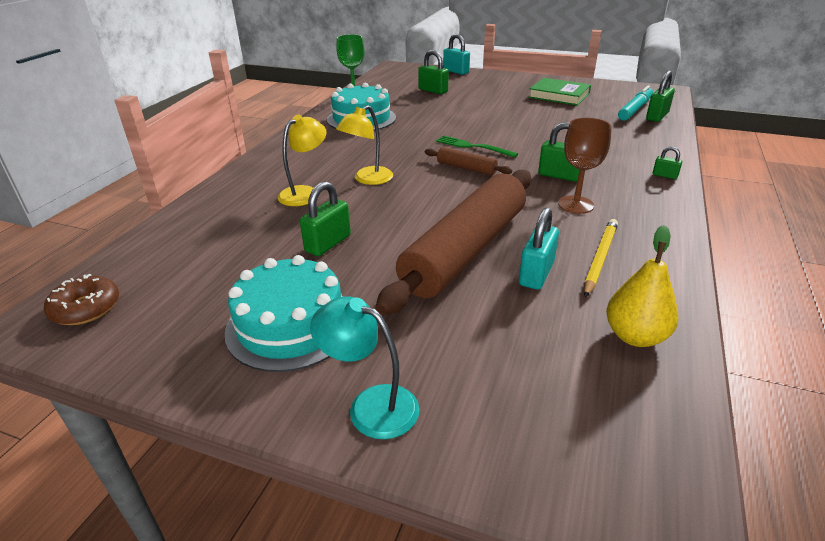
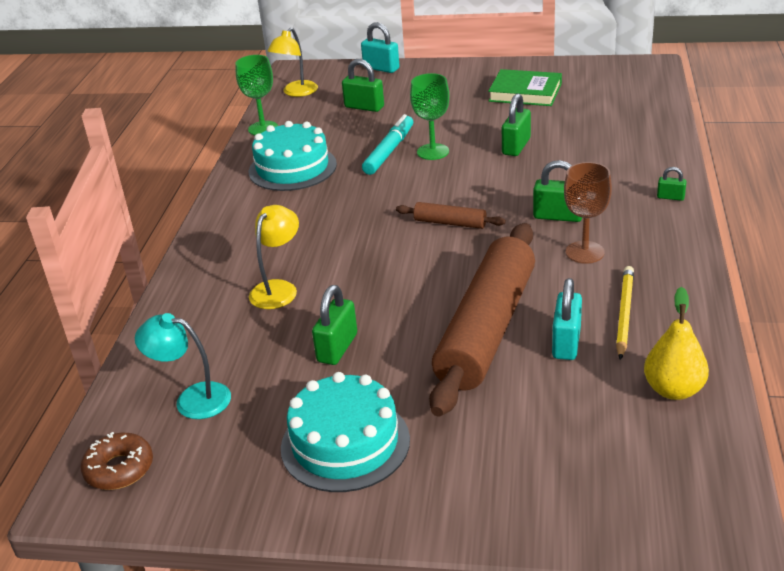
camera: 10 degrees left, 0 degrees up
turquoise lamp [310,296,420,439] -> turquoise lamp moved to [135,313,231,419]
yellow lamp [336,105,393,185] -> yellow lamp moved to [267,28,318,97]
green fork [436,136,518,158] -> none
turquoise marker [618,86,653,121] -> turquoise marker moved to [362,114,413,175]
green padlock [646,71,675,122] -> green padlock moved to [502,93,531,156]
none -> green goblet [410,73,449,160]

